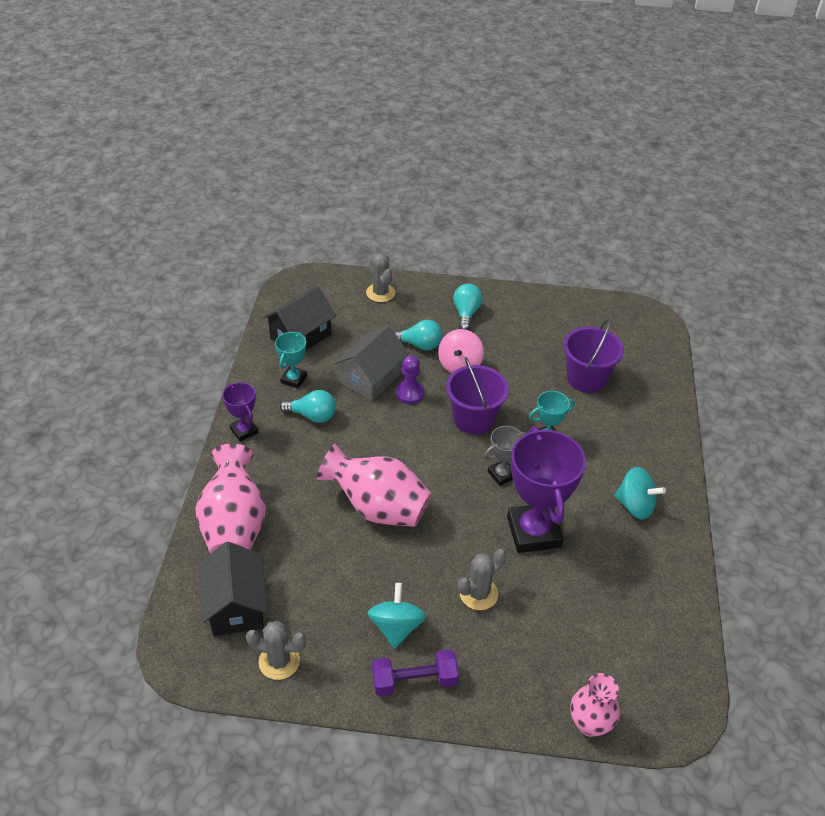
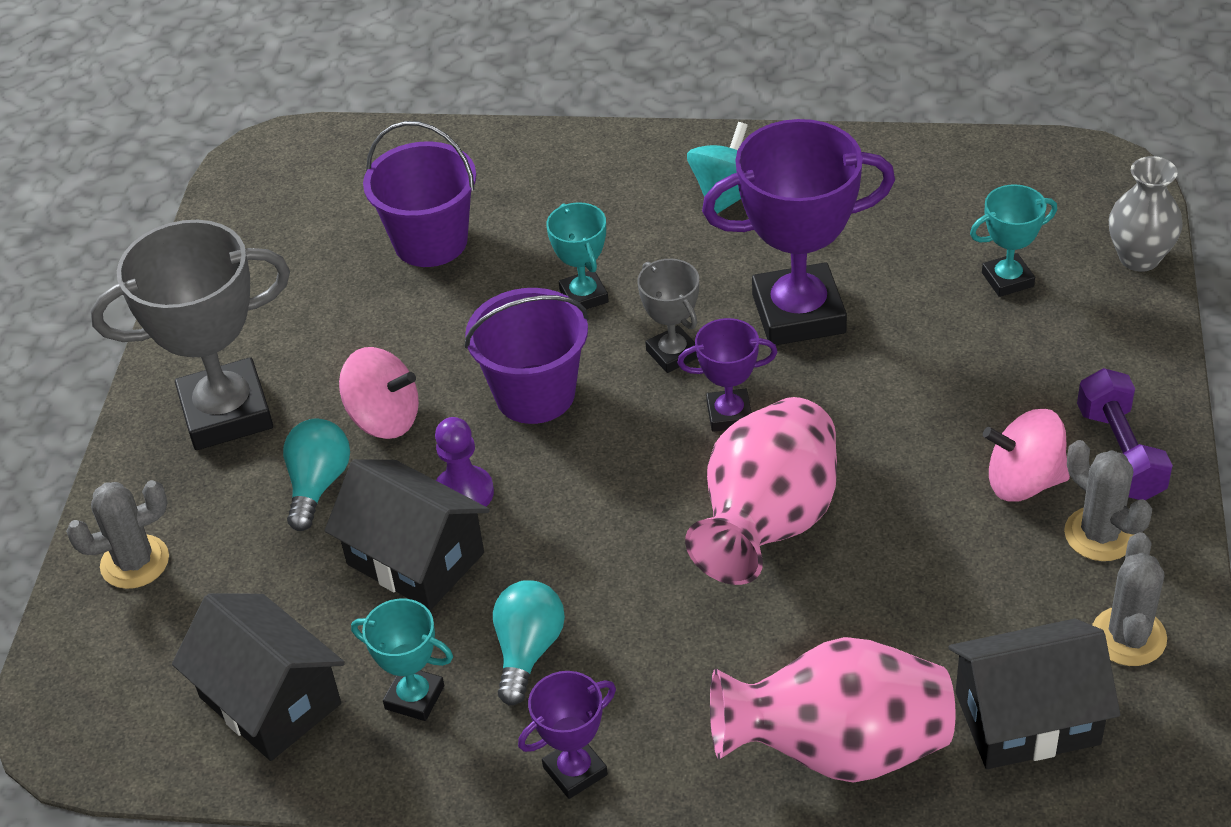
camera: 85 degrees left, 0 degrees up
grey house [334,325,409,401] -> black house [324,459,490,610]
turquoise spinning top [367,583,426,649] -> pink spinning top [983,409,1070,502]
turquoise light bulb [453,284,483,330] -> grey trophy [90,220,290,450]
grey cactus [458,549,506,610] -> grey cactus moved to [1064,440,1152,561]
pink vase [570,673,620,737] -> grey vase [1109,156,1183,272]
none -> purple trophy [677,318,778,432]
none -> turquoise trophy [970,184,1057,297]

